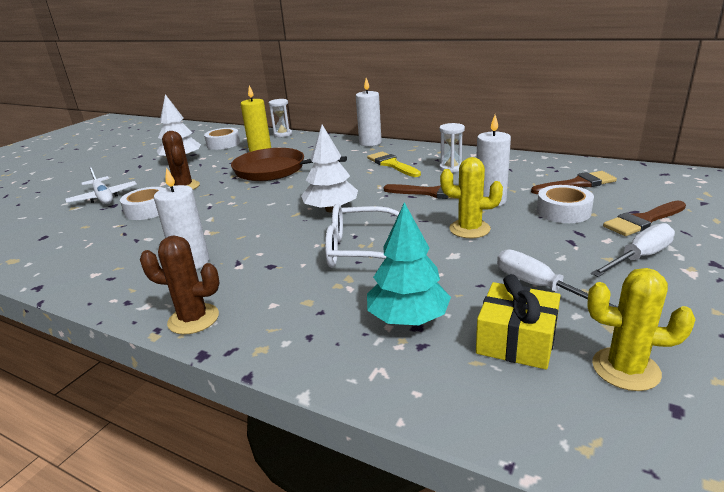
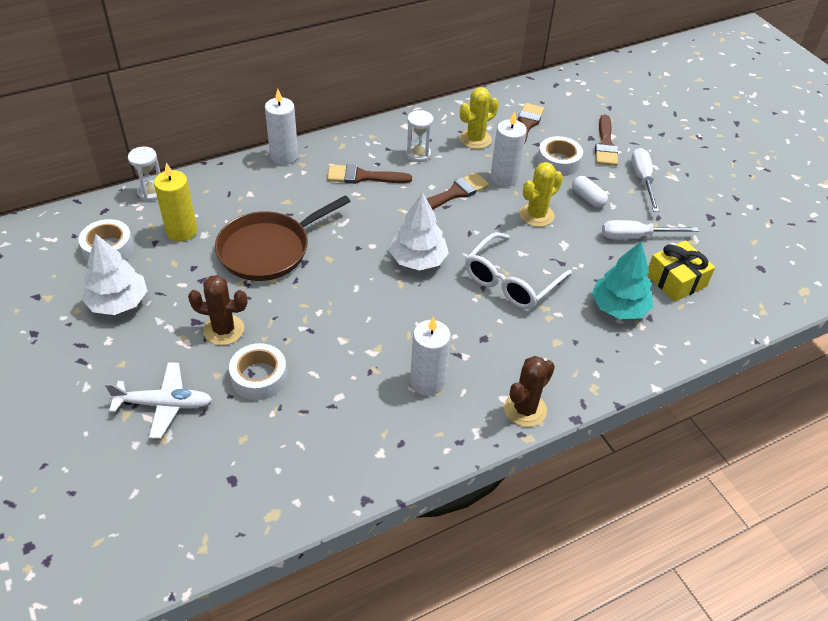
camera: 60 degrees left, 20 degrees up
yellow brush [367,151,421,177] -> brown brush [327,164,412,184]
yellow cactus [588,268,695,391] -> yellow cactus moved to [460,87,499,149]
none -> white capsule [572,176,608,208]

